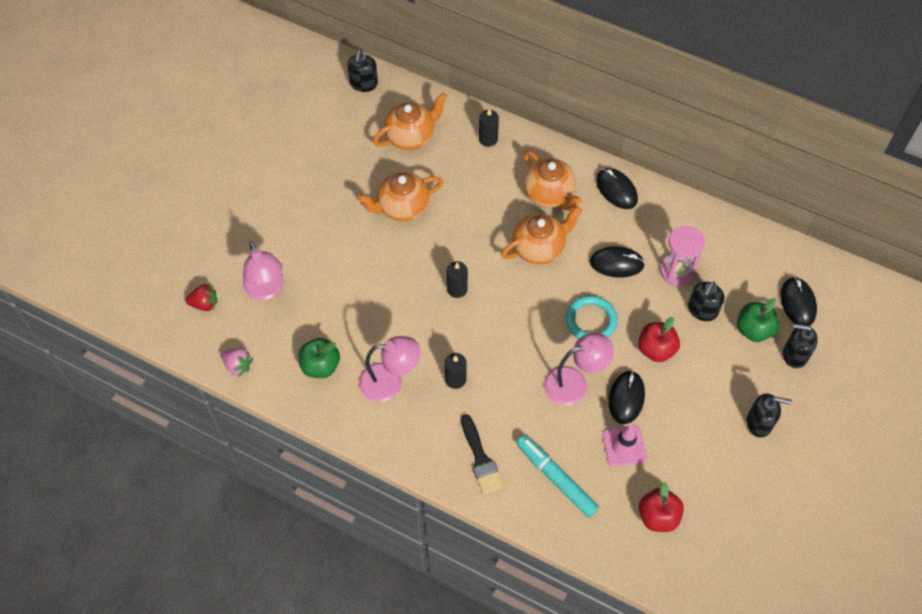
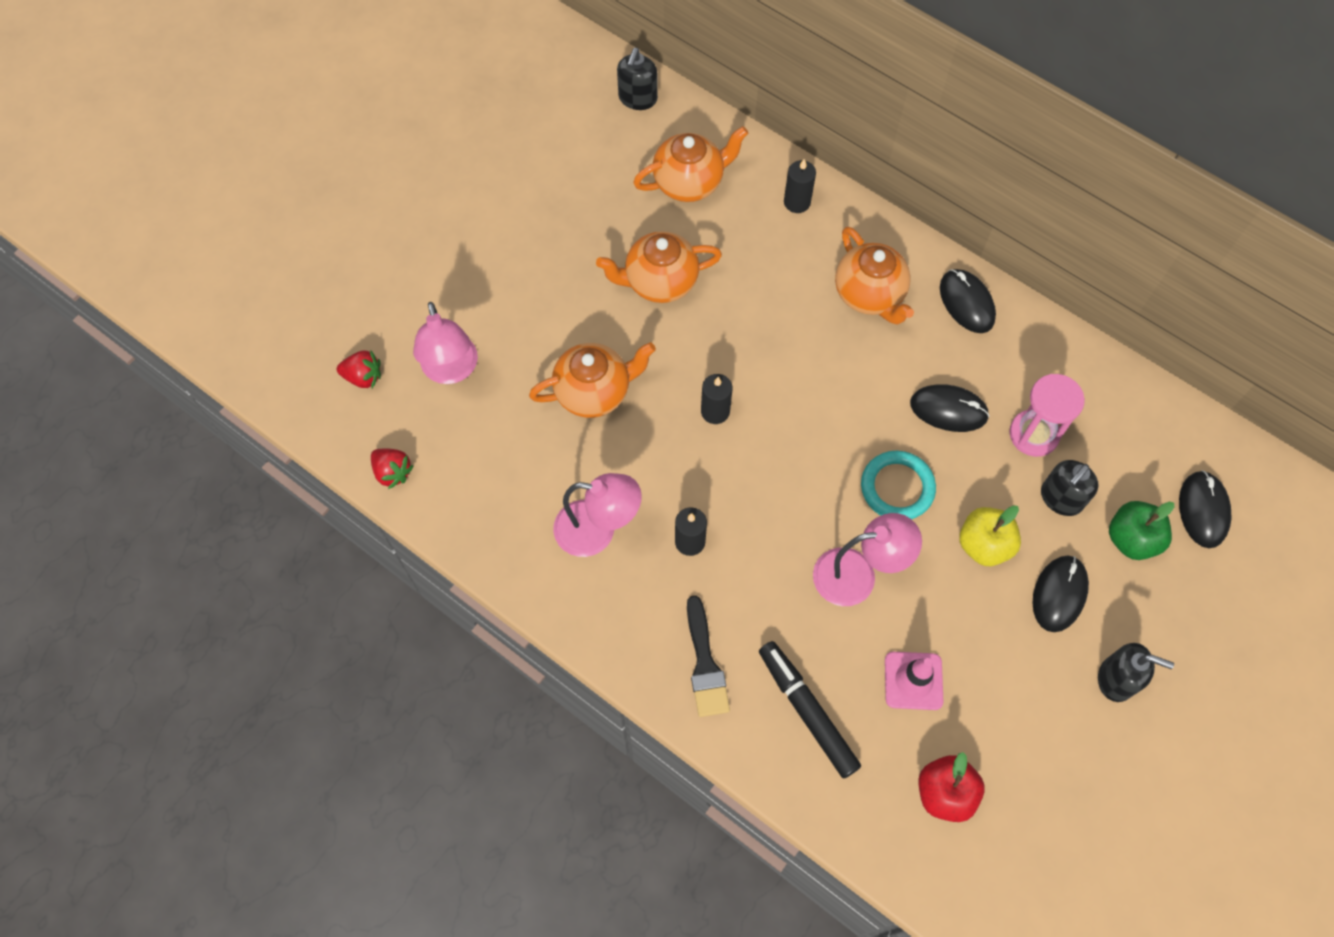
camera: 10 degrees right, 5 degrees up
pink strawberry [221,348,253,377] -> red strawberry [371,448,413,489]
green apple [299,338,340,378] -> none
orange teapot [501,206,582,264] -> orange teapot moved to [529,342,656,418]
turquoise marker [516,435,599,518] -> black marker [759,641,861,779]
black mouse [608,371,645,424] -> black mouse moved to [1032,556,1089,632]
red apple [638,317,680,362] -> yellow apple [959,505,1021,566]
black soap dispenser [783,324,818,368] -> none

